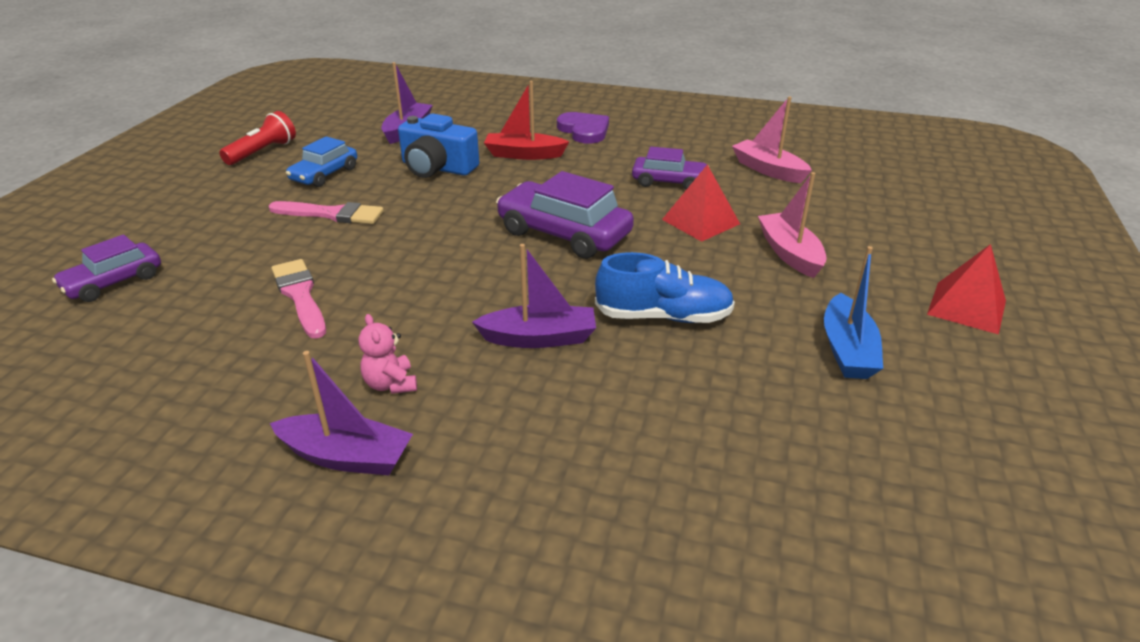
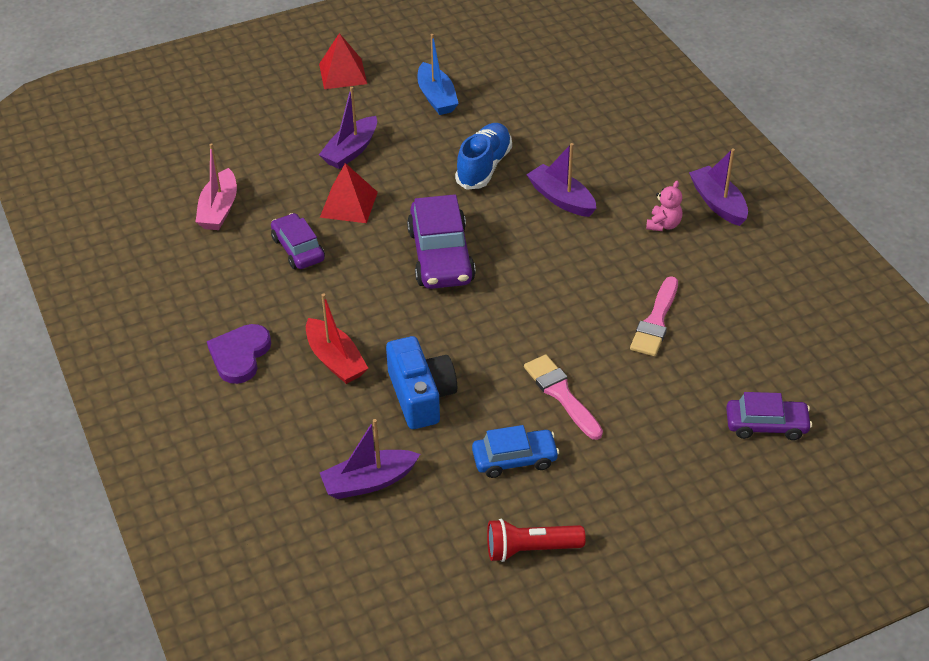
camera: 130 degrees left, 10 degrees up
blue shoe [595,252,735,323] -> blue shoe turned 60 degrees clockwise [455,123,512,190]
pink boat [758,172,827,278] -> purple boat [319,87,377,169]
blue boat [824,246,883,379] -> blue boat turned 105 degrees clockwise [417,34,459,115]

